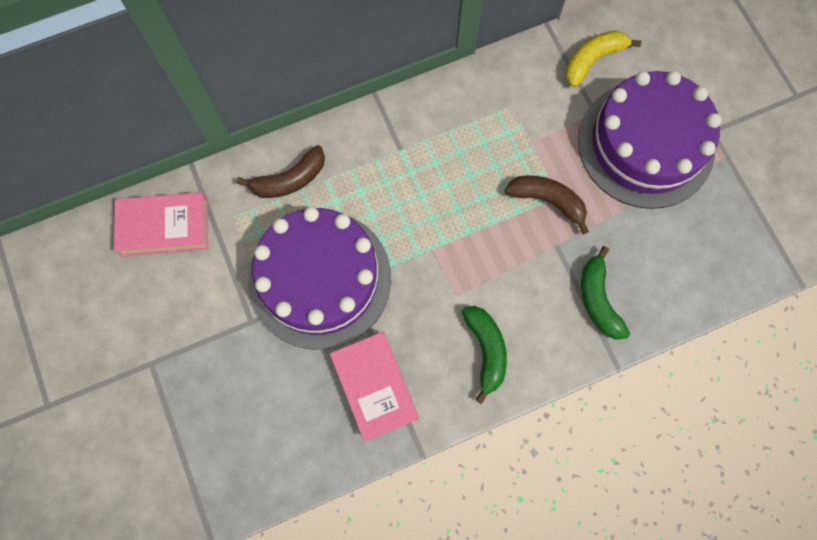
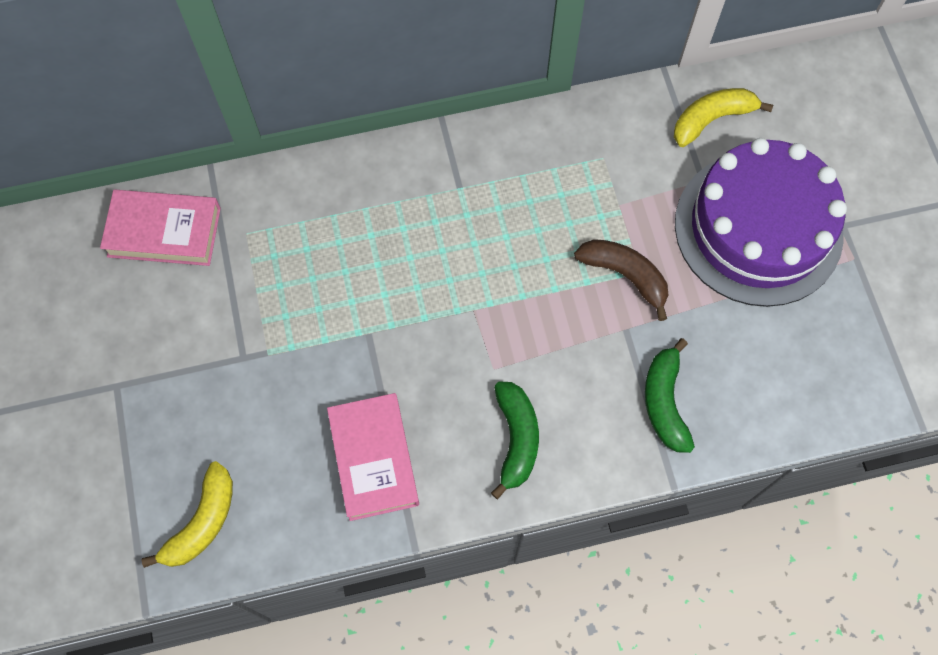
camera: 10 degrees right, 5 degrees down
brown banana [237,145,325,198] -> none
purple cake [248,207,391,350] -> none
none -> yellow banana [142,461,233,568]

